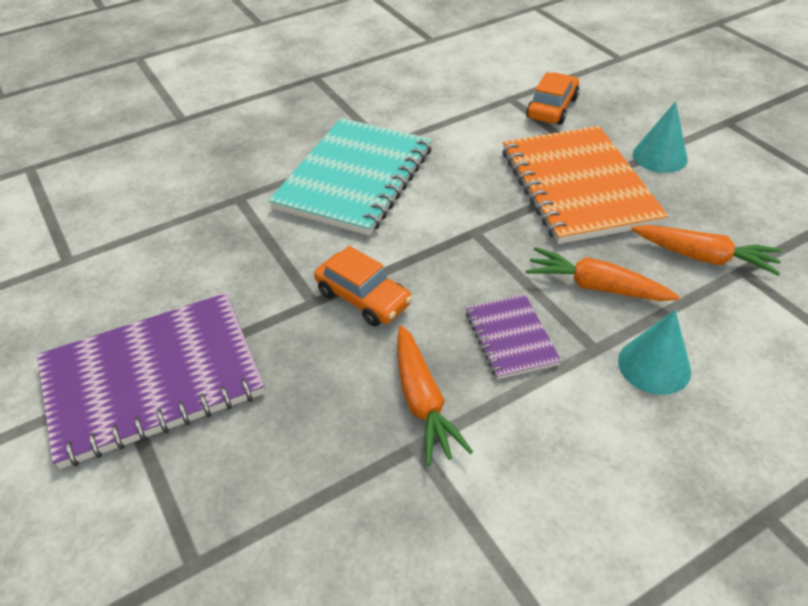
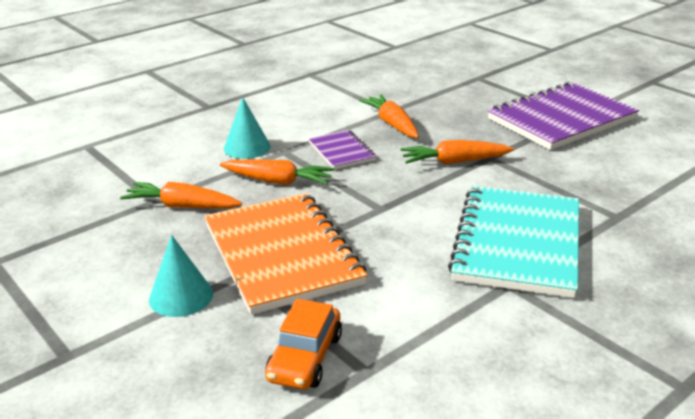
camera: 170 degrees right, 15 degrees down
orange car [314,246,413,326] -> orange carrot [400,140,514,165]

